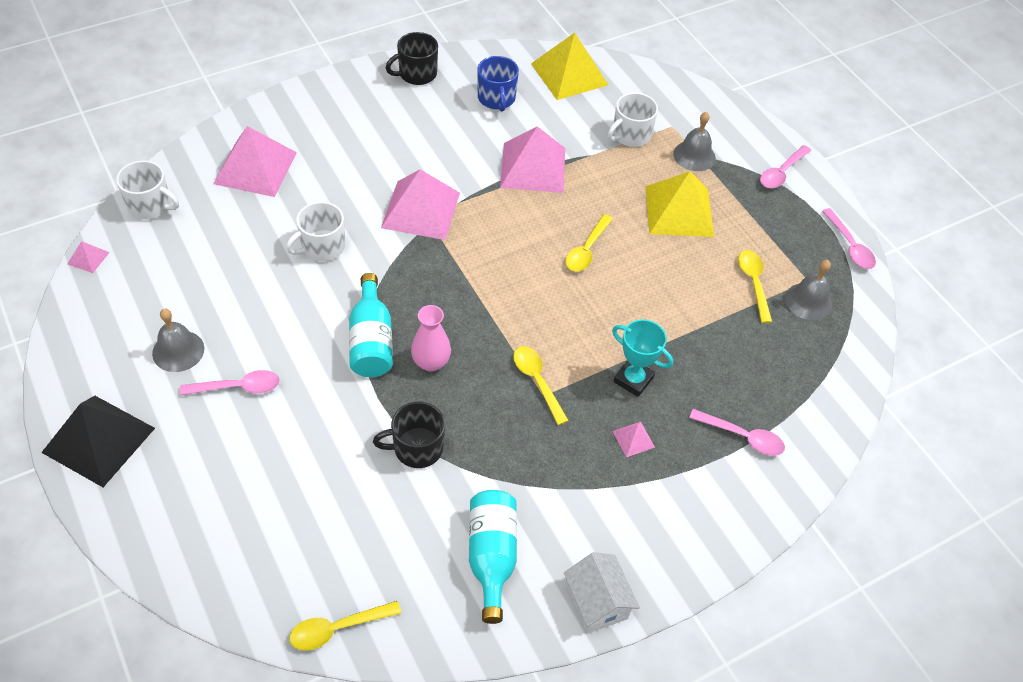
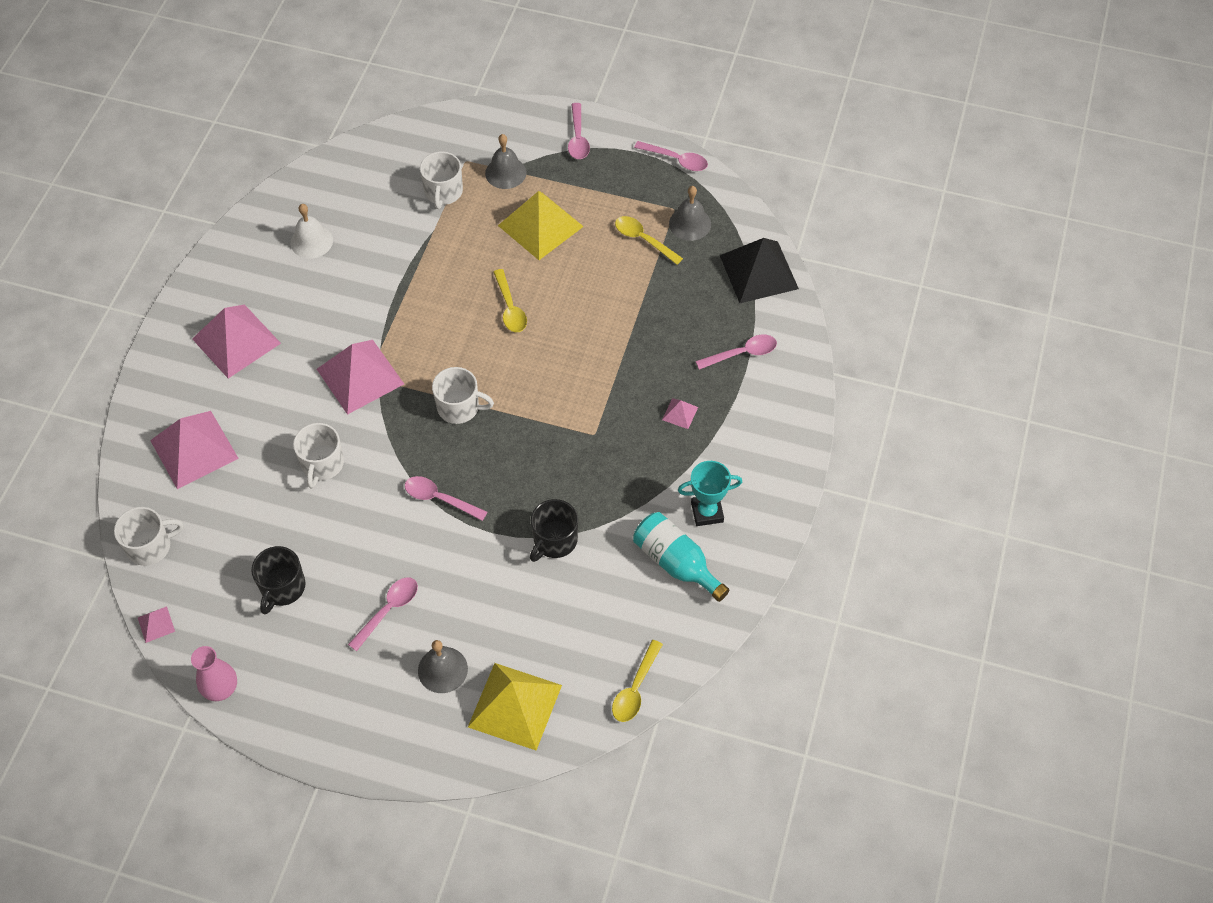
camera: 40 degrees left, 5 degrees up
black pyramid [41,396,155,487] -> black pyramid moved to [720,238,799,303]
grey bell [152,309,204,372] -> grey bell moved to [418,640,468,693]
turquoise bottle [349,273,393,377] -> pink spoon [405,476,487,521]
black mug [386,32,438,85] -> black mug moved to [251,546,305,614]
pink vase [411,305,451,372] -> pink vase moved to [191,646,237,701]
blue mug [477,56,519,112] -> white bell [290,204,333,259]
pink pyramid [500,126,565,193] -> pink pyramid moved to [192,305,281,379]
yellow spoon [513,346,569,425] -> none
yellow pyramid [531,33,608,100] -> yellow pyramid moved to [468,663,562,750]
white house [564,552,640,633] -> none
turquoise trophy [612,319,673,397] -> turquoise trophy moved to [678,461,742,526]
none -> white mug [432,367,494,424]

